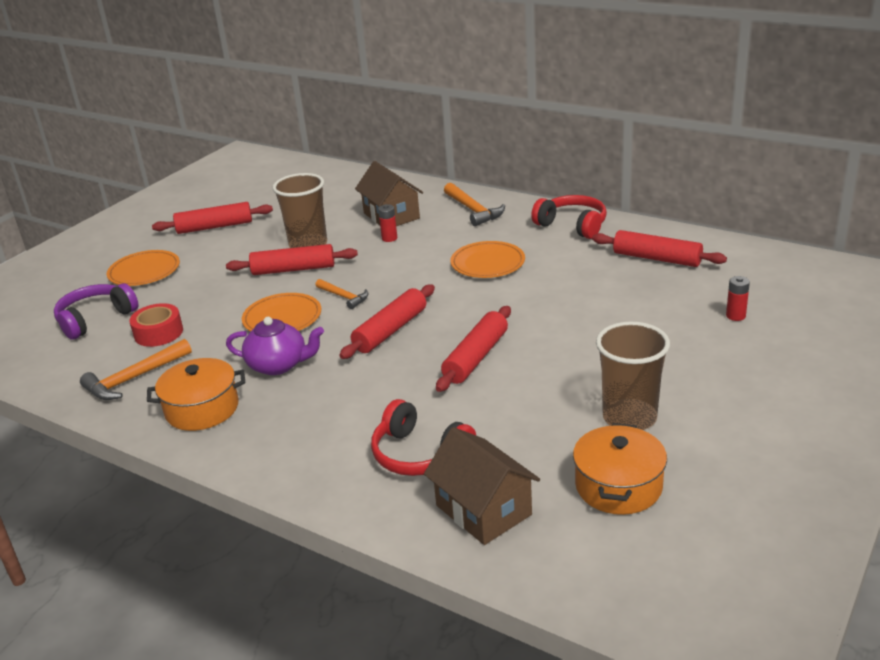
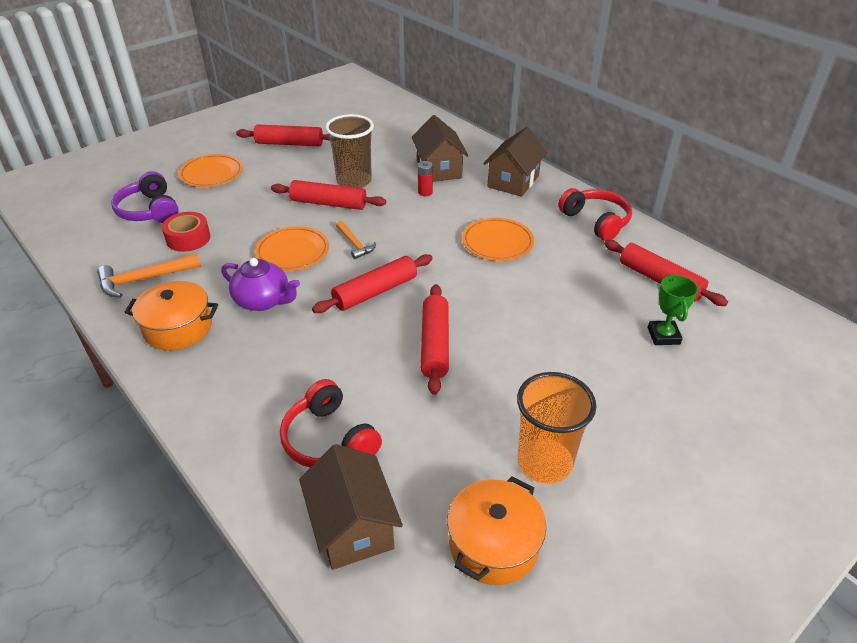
camera: 15 degrees right, 10 degrees up
purple headphones [54,283,138,340] -> purple headphones turned 90 degrees counterclockwise [111,171,179,223]
red rolling pin [436,306,511,392] -> red rolling pin turned 45 degrees counterclockwise [421,284,449,395]
orange hammer [444,183,505,226] -> brown house [483,127,547,197]
brown cup [596,322,670,430] -> orange cup [517,372,596,484]
red battery [726,276,750,321] -> none
none -> green trophy [647,274,698,345]

